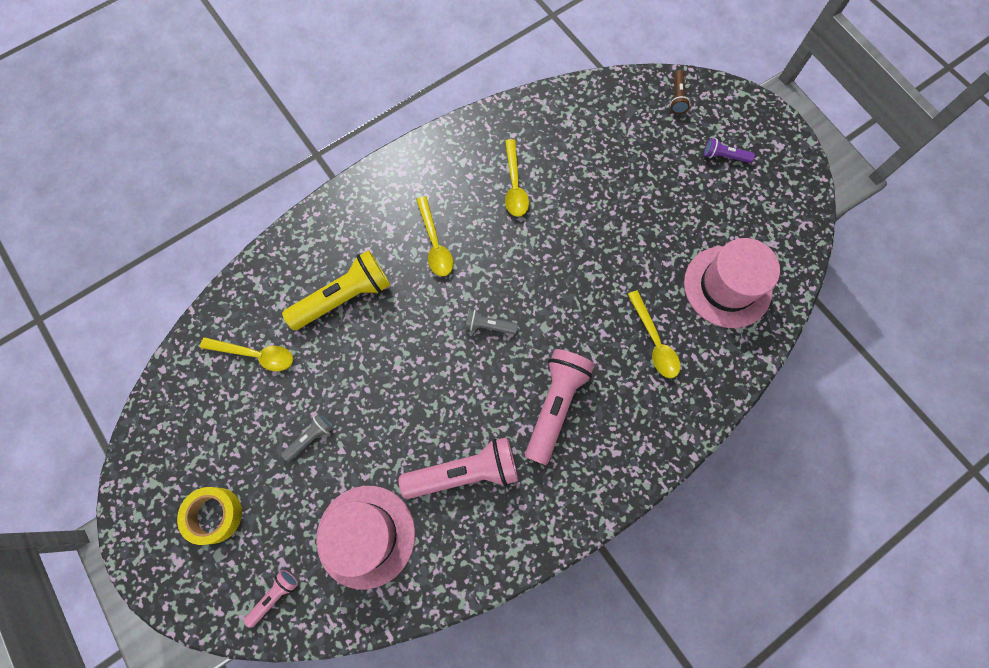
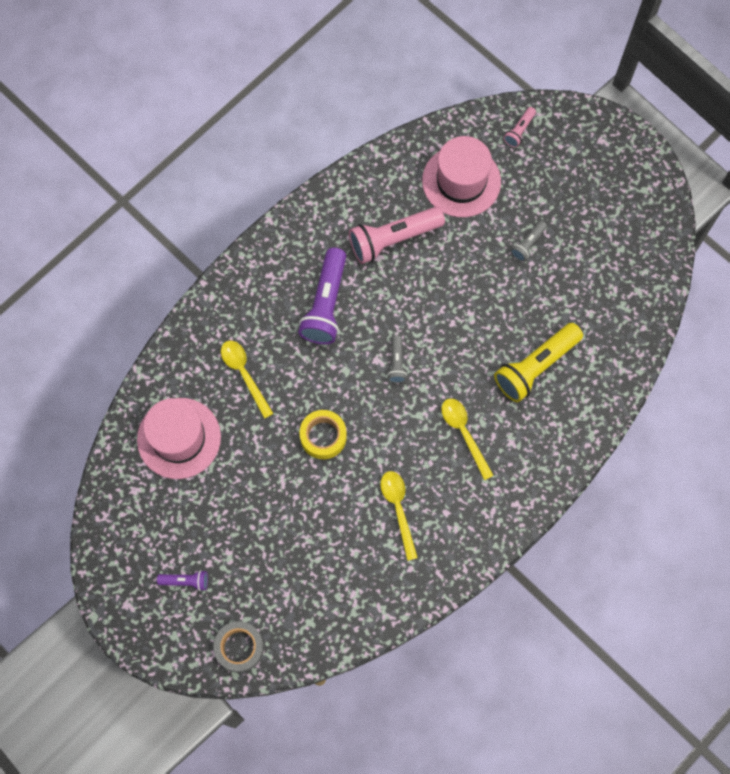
camera: 170 degrees right, 0 degrees up
yellow tape [177,487,242,545] -> yellow tape moved to [299,410,347,459]
yellow spoon [200,337,293,371] -> none
grey flashlight [465,310,518,334] -> grey flashlight turned 90 degrees clockwise [387,335,407,383]
pink flashlight [525,349,595,465] -> purple flashlight [298,248,346,344]
brown flashlight [670,70,690,114] -> grey tape [213,621,264,673]

